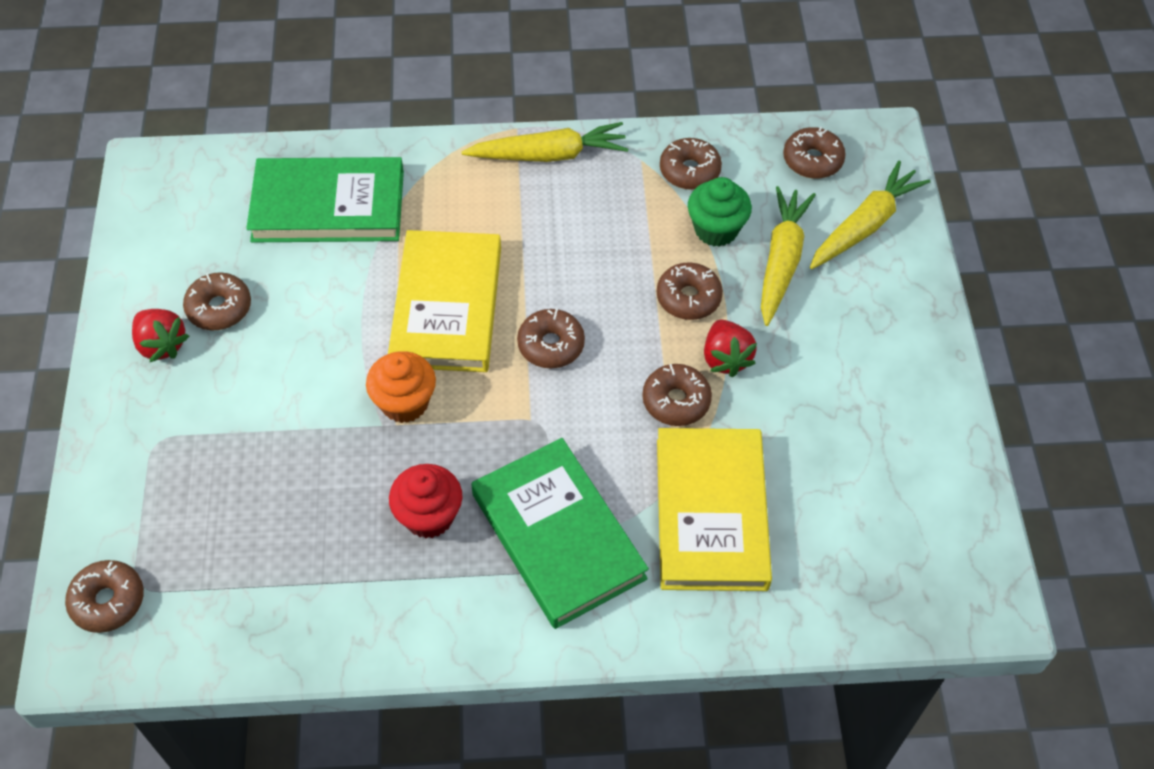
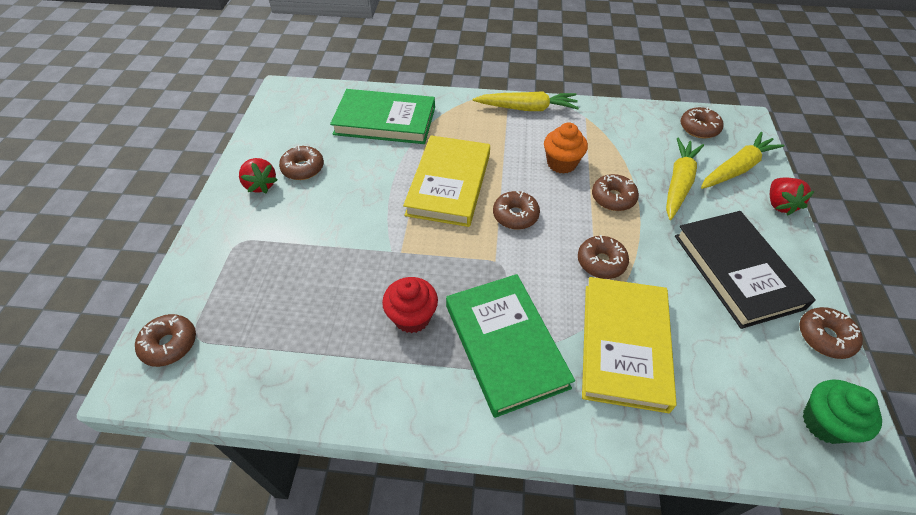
camera: 10 degrees right, 5 degrees down
orange cupcake [366,351,436,423] -> orange cupcake moved to [544,122,588,174]
brown donut [660,138,722,190] -> brown donut moved to [799,307,863,359]
green cupcake [688,177,752,247] -> green cupcake moved to [803,380,882,444]
red strawberry [704,320,757,377] -> red strawberry moved to [770,178,814,216]
none -> black book [675,211,816,329]

